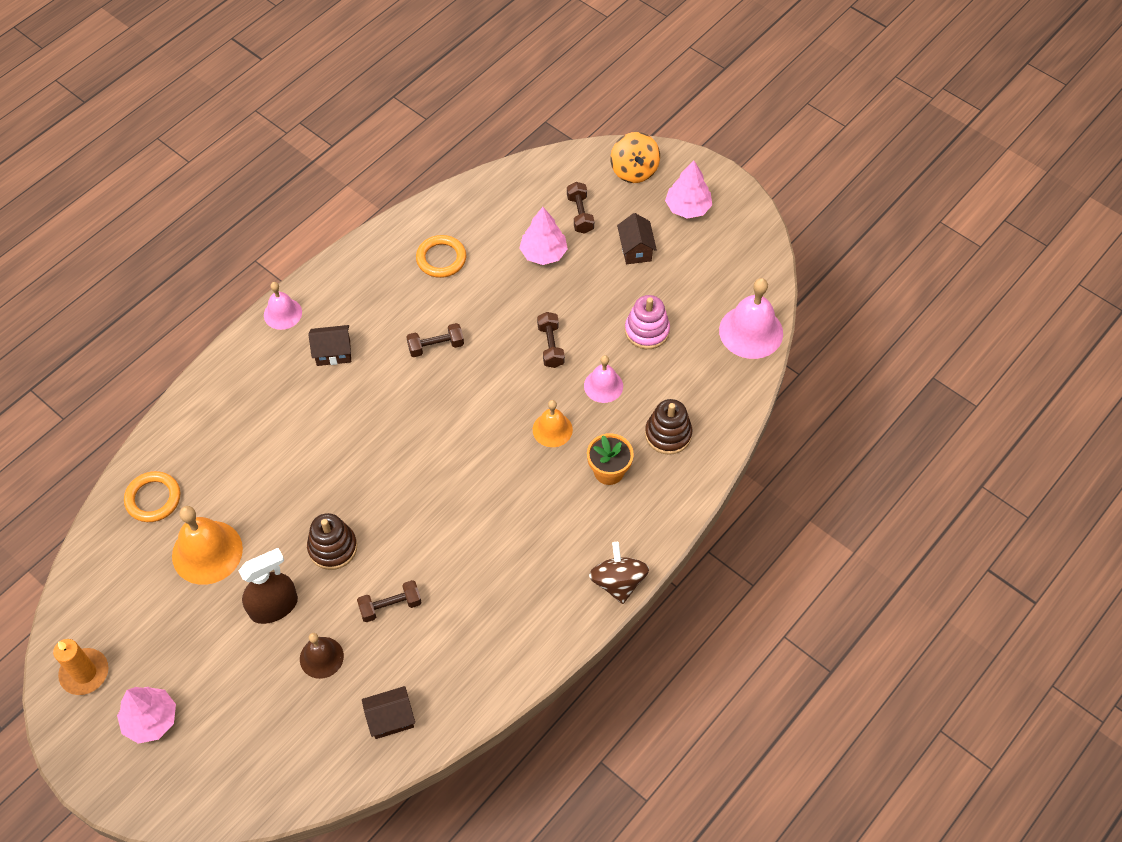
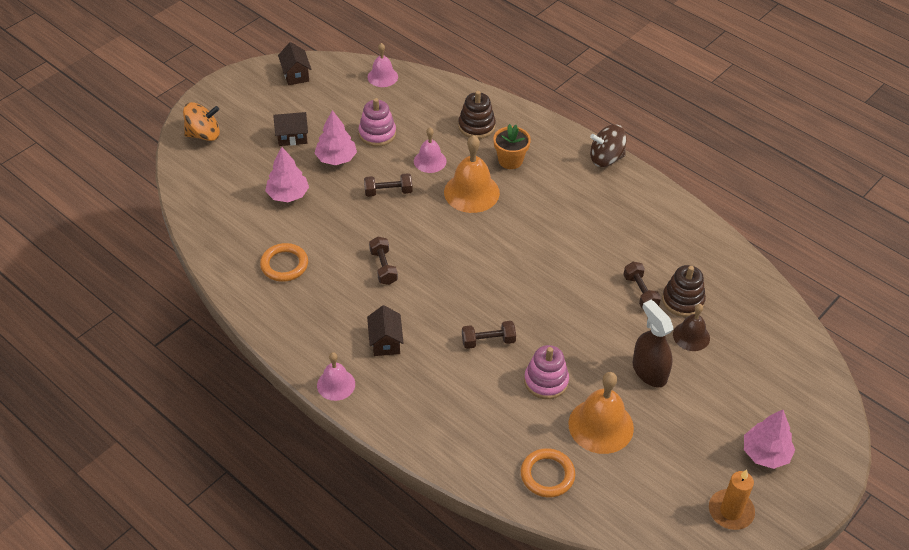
camera: 90 degrees left, 10 degrees down
brown stacking toy [307,513,357,570] -> brown stacking toy moved to [662,265,706,317]
brown house [362,686,415,739] -> brown house moved to [278,42,311,85]
orange bell [533,400,573,447] -> orange bell [444,135,500,213], size x1.66
brown dumbbell [567,182,594,234] -> brown dumbbell moved to [462,321,516,349]
pink tree [665,160,712,219] -> pink tree moved to [314,110,357,165]
pink bell [719,278,783,359] -> pink bell [367,43,398,87], size x0.60
none -> pink stacking toy [524,345,569,399]

